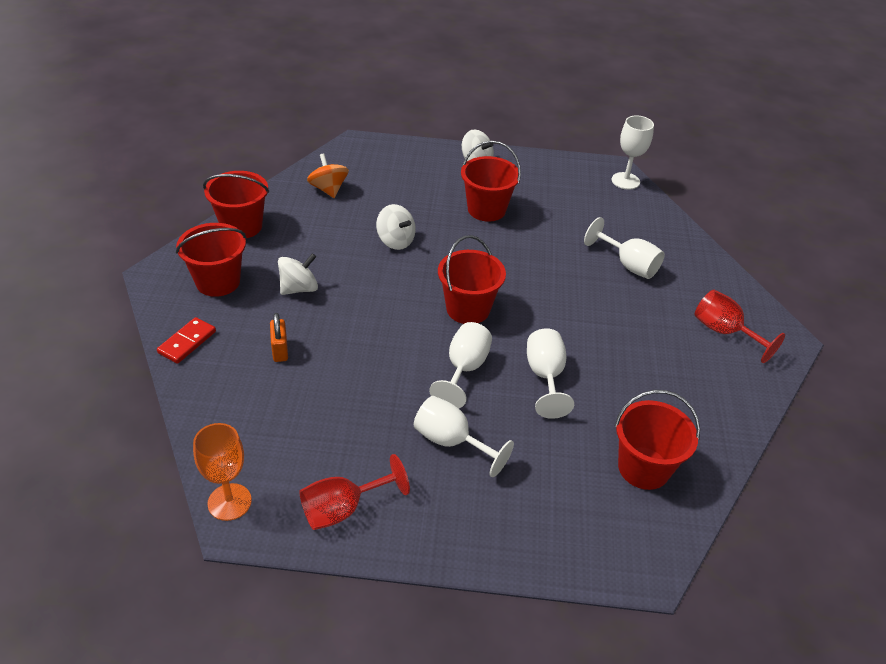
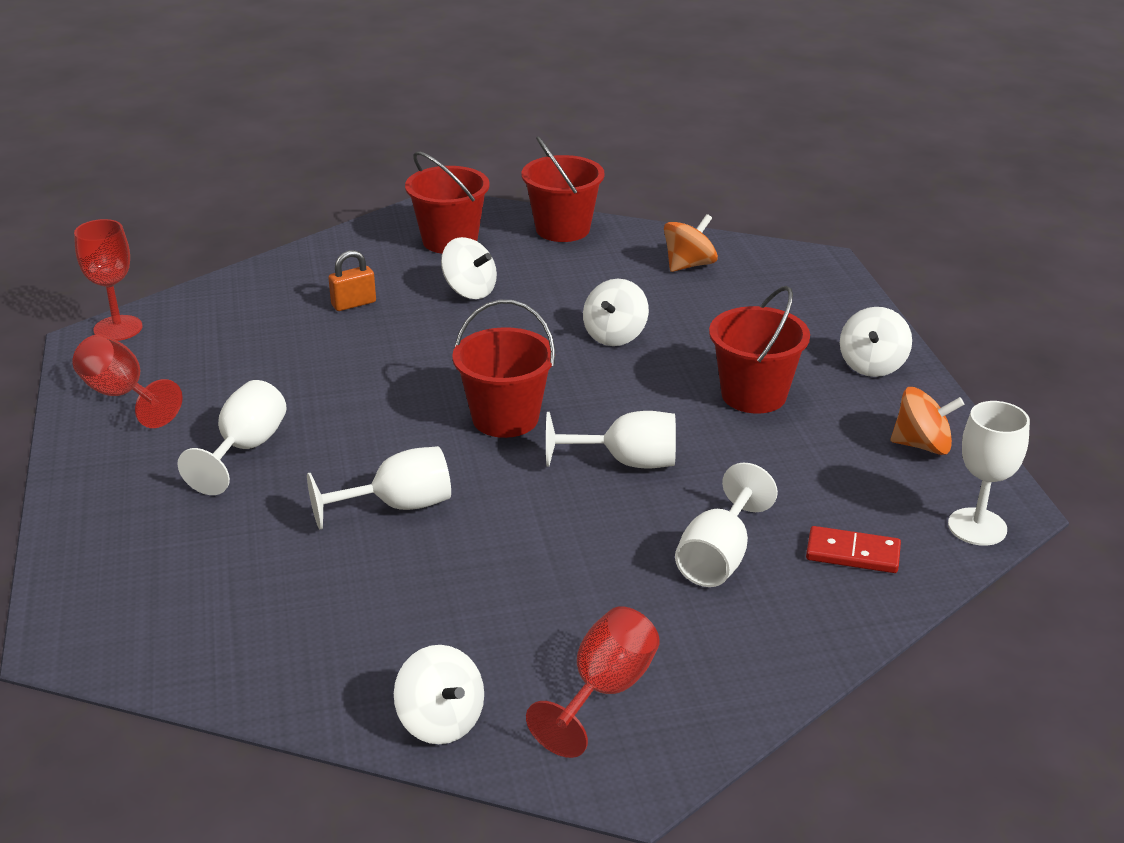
camera: 75 degrees right, 10 degrees down
red domino [157,317,216,364] -> red domino moved to [806,526,901,573]
orange goblet [193,423,252,521] -> red goblet [74,219,143,341]
white goblet [429,322,492,408] -> white goblet moved to [546,411,676,468]
red bucket [615,390,700,490] -> none
none -> white spinning top [394,645,484,744]
none -> orange spinning top [890,387,964,455]

